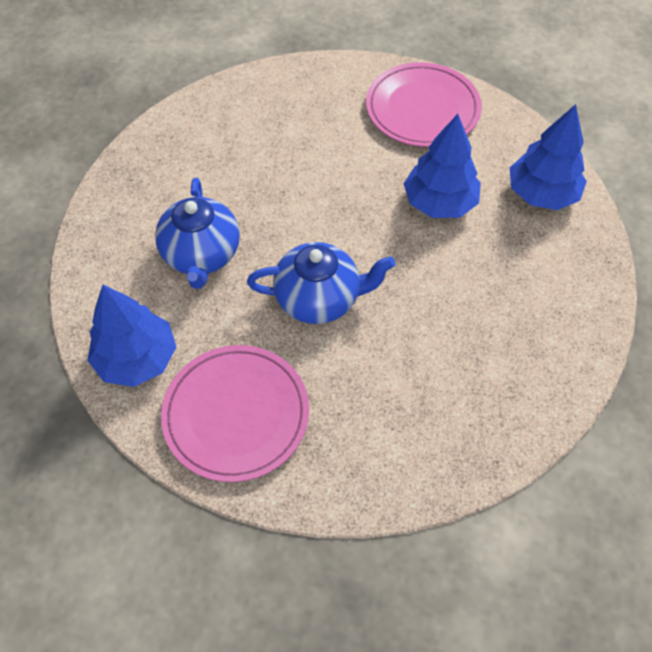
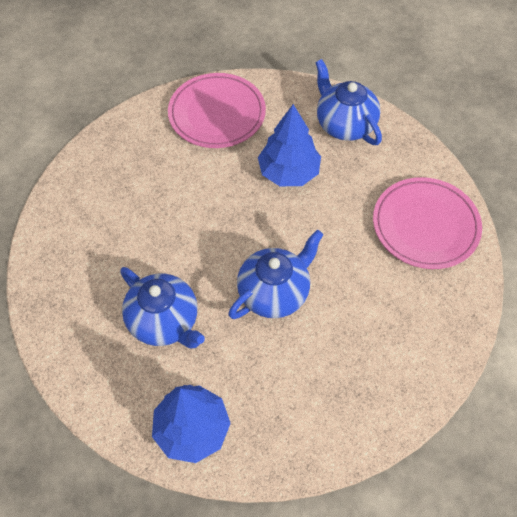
camera: 40 degrees left, 0 degrees up
pink plate [161,345,309,482] -> pink plate moved to [373,177,482,269]
blue tree [510,104,587,210] -> blue teapot [315,59,382,145]

